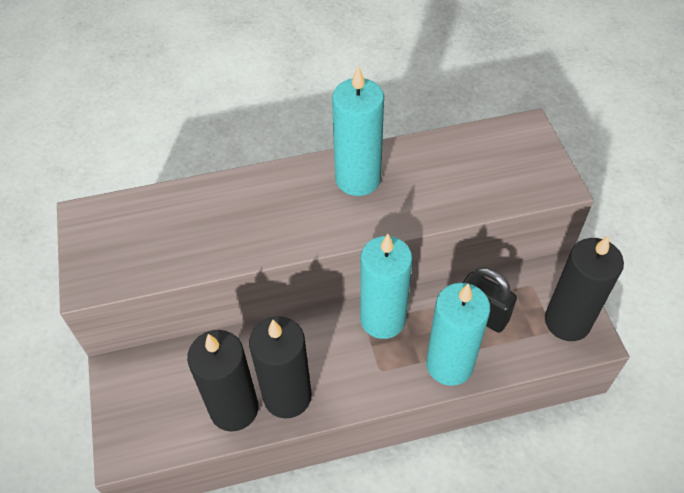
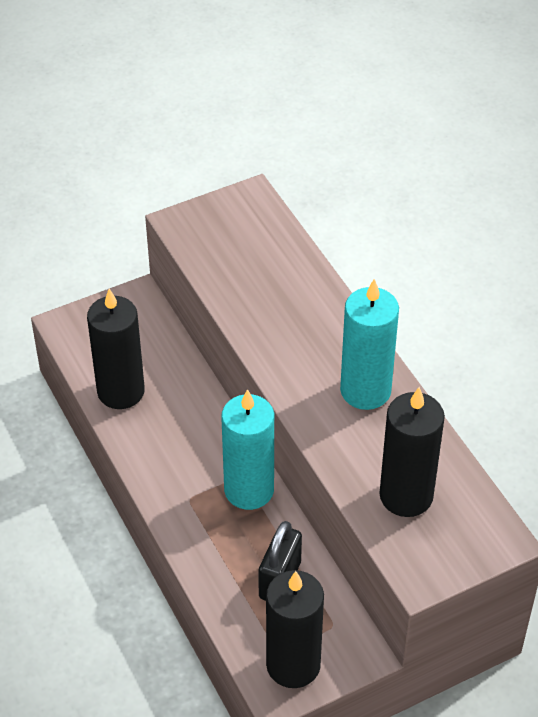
camera: 75 degrees right, 5 degrees down
black candle [249,316,312,419] -> black candle moved to [379,387,445,517]
turquoise candle [426,283,490,386] -> none

